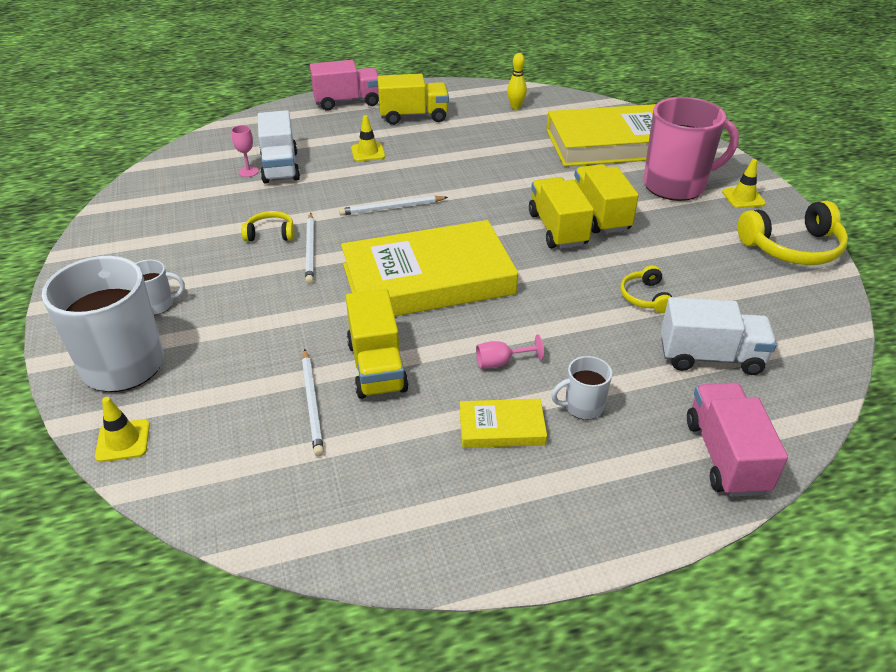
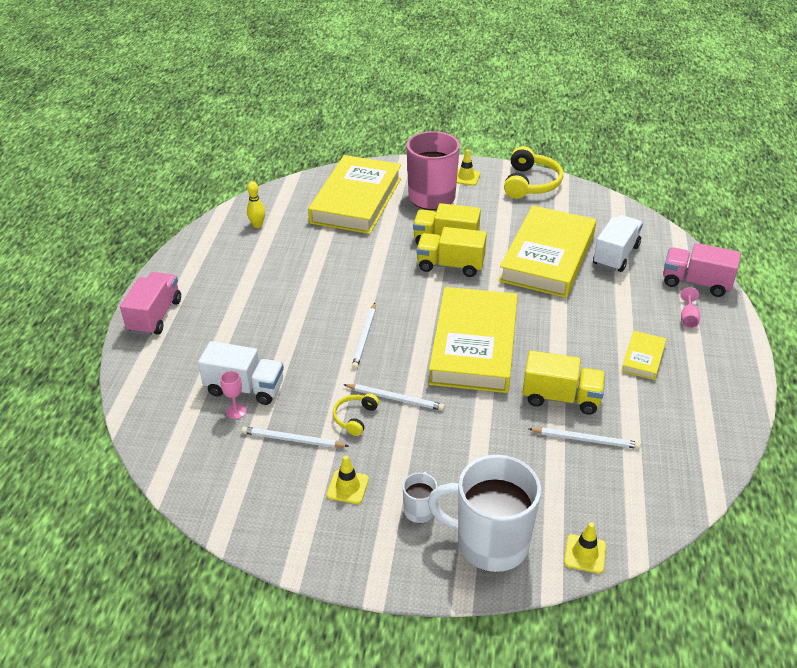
camera: 65 degrees left, 0 degrees up
yellow traffic cone [351,115,385,162] -> yellow traffic cone moved to [327,455,369,504]
yellow truck [377,73,449,125] -> none
pink goblet [476,334,544,369] -> pink goblet moved to [680,287,700,328]
white mug [551,356,612,420] -> none
yellow headphones [620,265,672,313] -> yellow book [499,205,596,298]
none -> white pencil [241,427,348,448]

